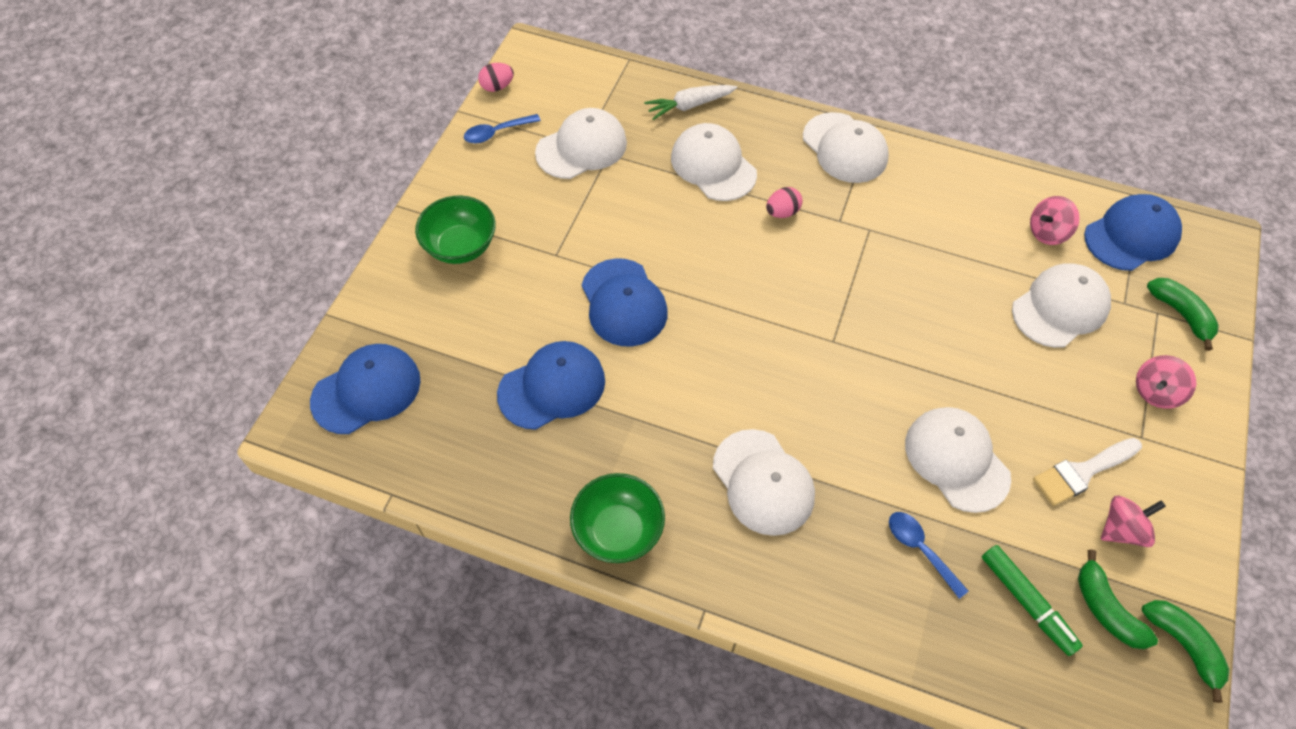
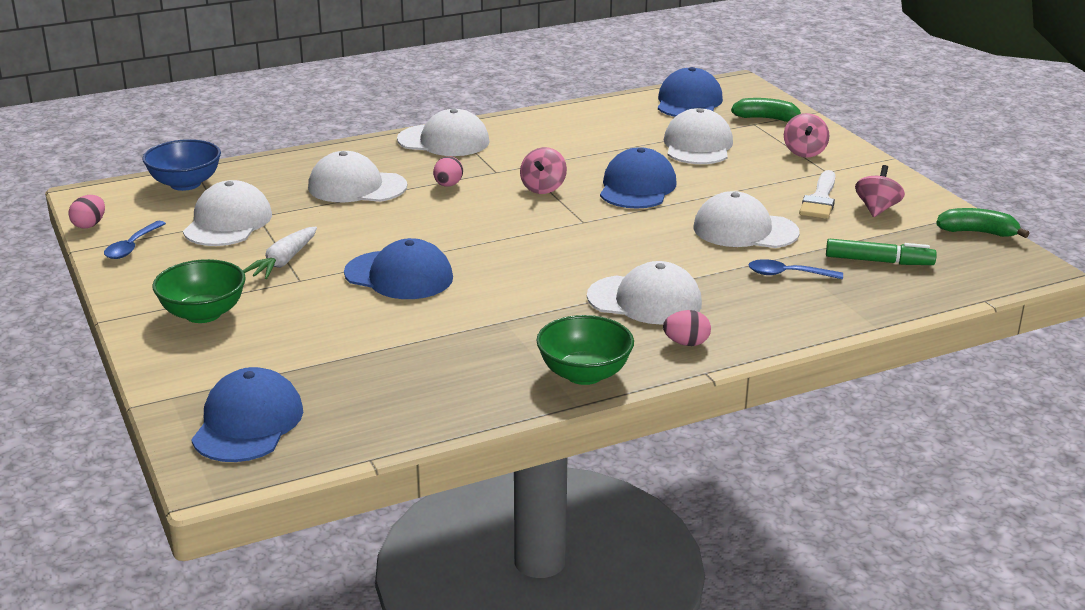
camera: 45 degrees left, 30 degrees down
blue cap [497,341,605,430] -> blue cap moved to [600,147,677,209]
white carrot [644,85,737,120] -> white carrot moved to [243,226,317,279]
pink spinning top [1030,196,1080,245] -> pink spinning top moved to [520,147,567,194]
green banana [1078,549,1158,649] -> none
none -> blue bowl [142,139,221,191]
none -> pink egg [663,310,711,346]

